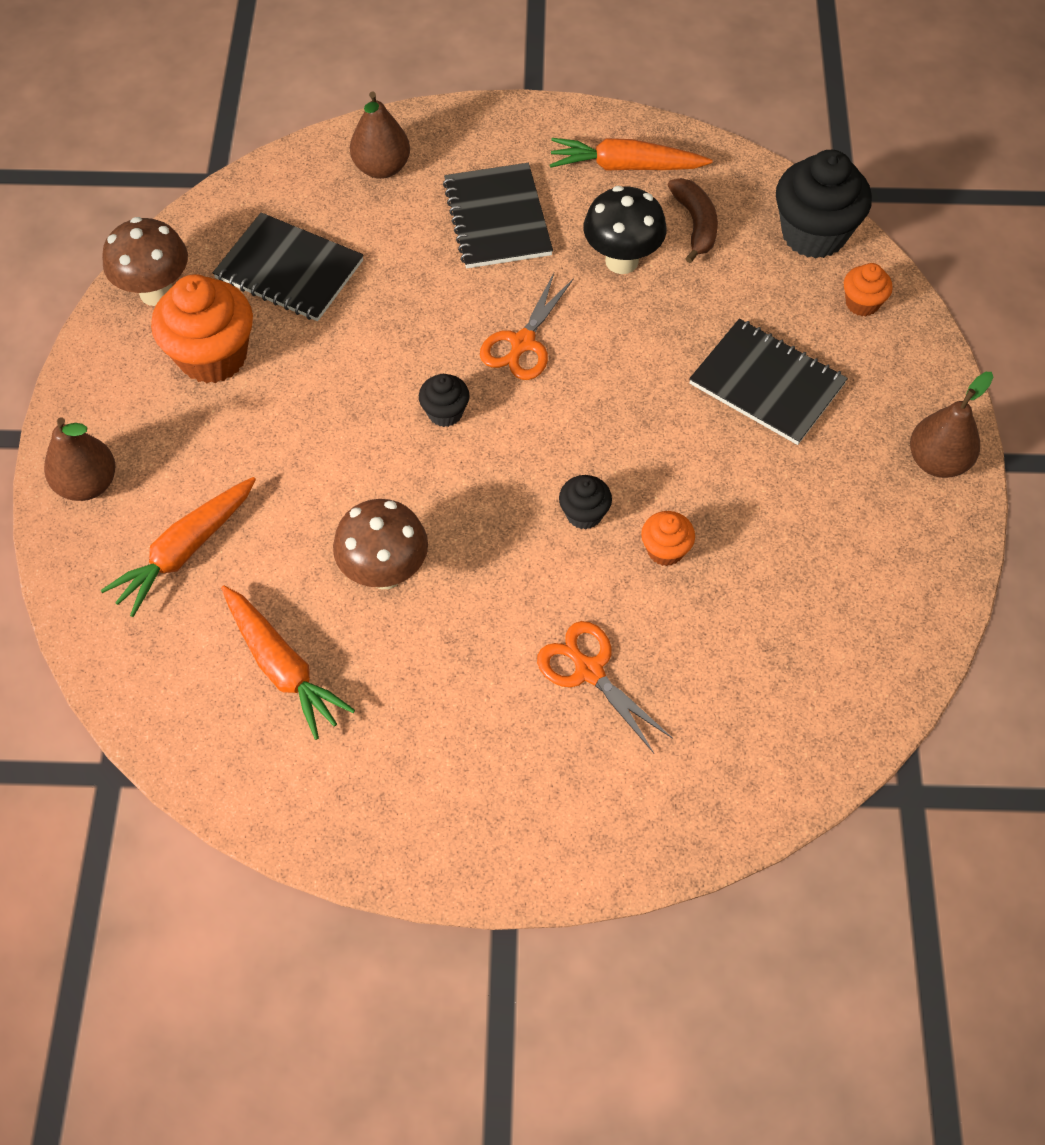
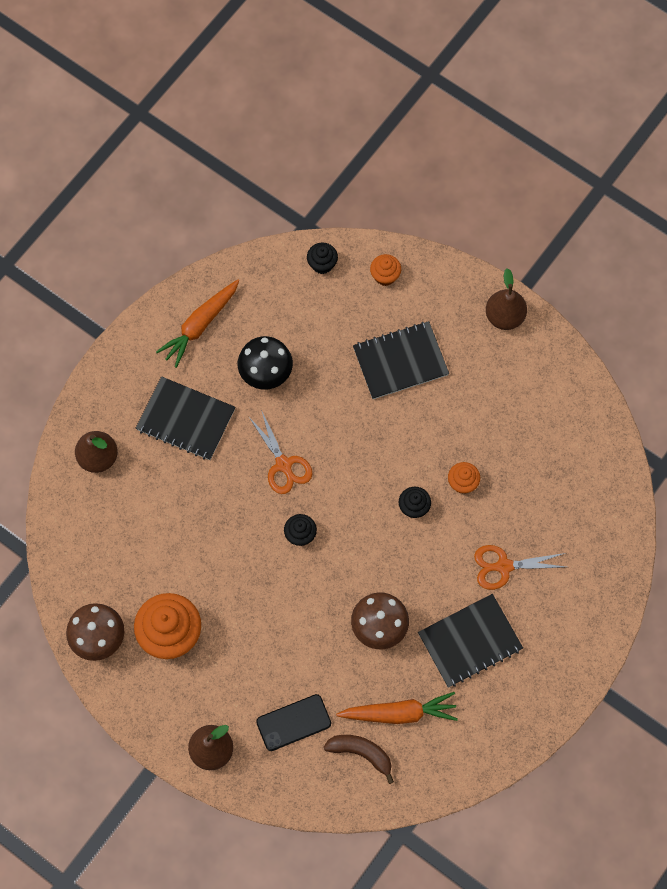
camera: 55 degrees left, 10 degrees up
orange carrot [101,477,256,617] -> black phone [256,694,331,751]
black notebook [213,213,364,321] -> black notebook moved to [418,594,523,688]
brown banana [668,178,718,263] -> brown banana moved to [324,735,394,784]
black cupcake [776,150,872,259] -> black cupcake [307,243,338,274], size x0.50

